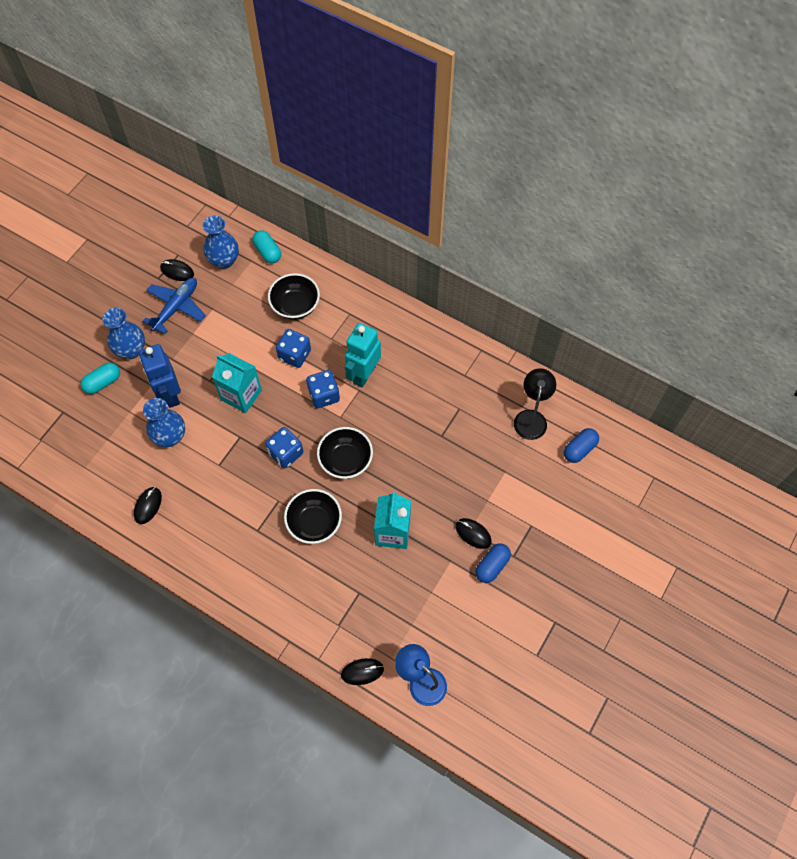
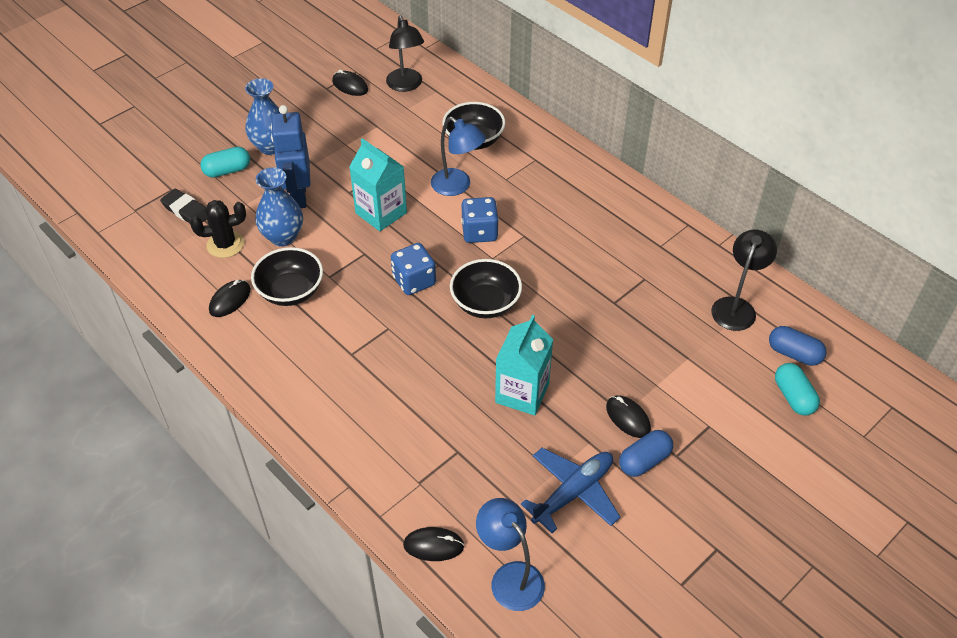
camera: 15 degrees right, 15 degrees down
blue plane [143,278,206,334] -> blue plane moved to [521,448,621,533]
blue vase [203,215,239,269] -> black lamp [386,15,424,92]
turquoise capsule [253,230,281,263] -> turquoise capsule moved to [775,363,820,416]
blue dice [276,329,311,368] -> blue lamp [431,117,486,196]
black bowl [284,489,342,544] -> black bowl moved to [251,247,323,306]
turquoise robot [345,323,381,387] -> none
blue capsule [564,428,599,463] -> blue capsule turned 60 degrees clockwise [769,326,827,366]
none -> black eraser [160,189,207,223]
none -> black cactus [190,200,246,258]

